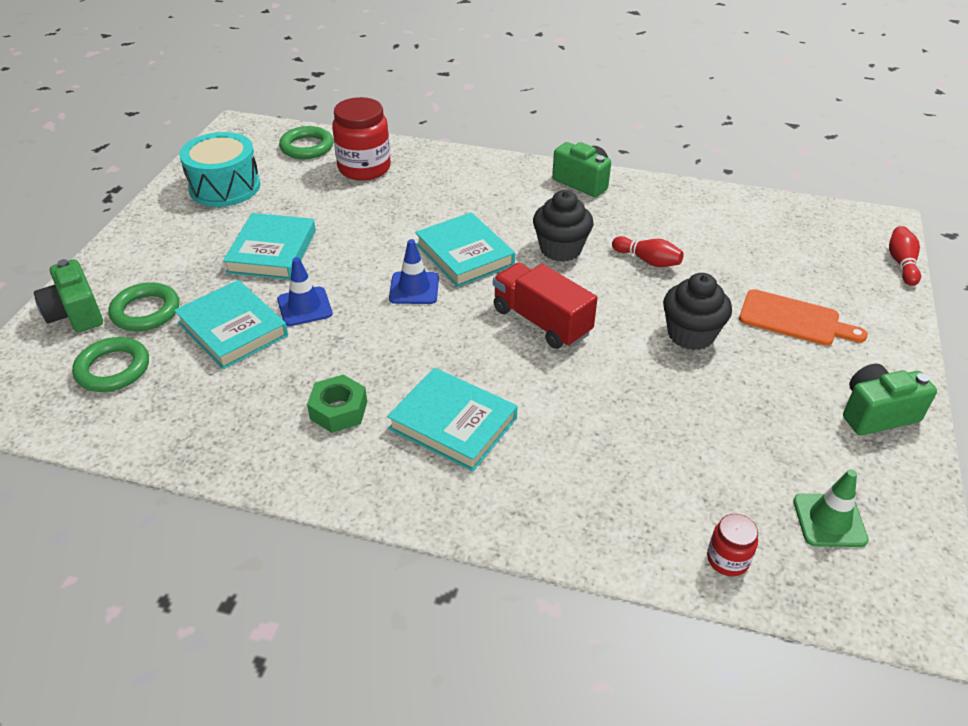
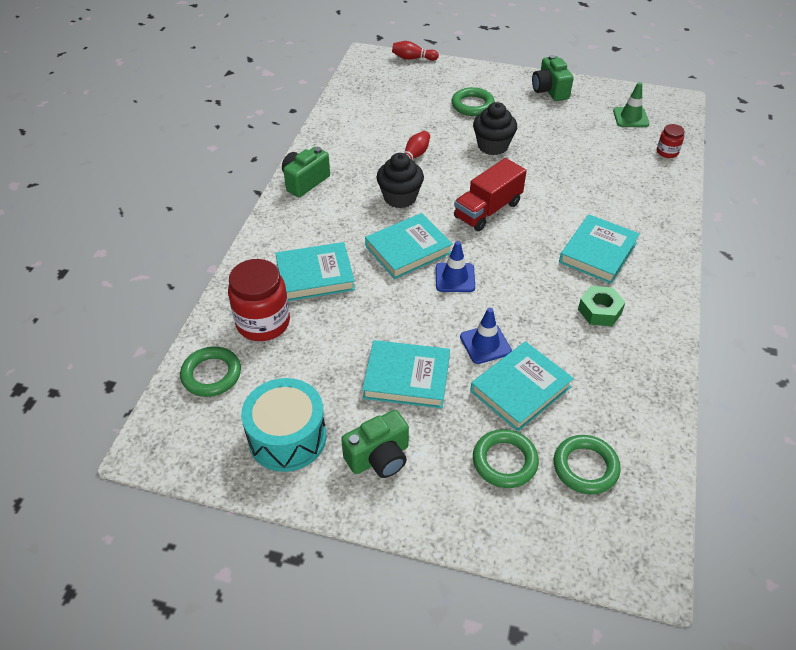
camera: 90 degrees left, 5 degrees up
green camera [34,259,103,333] -> green camera moved to [341,410,409,478]
orange cutting board [739,289,868,346] -> green ring [452,87,495,116]
none -> turquoise book [276,242,355,301]

